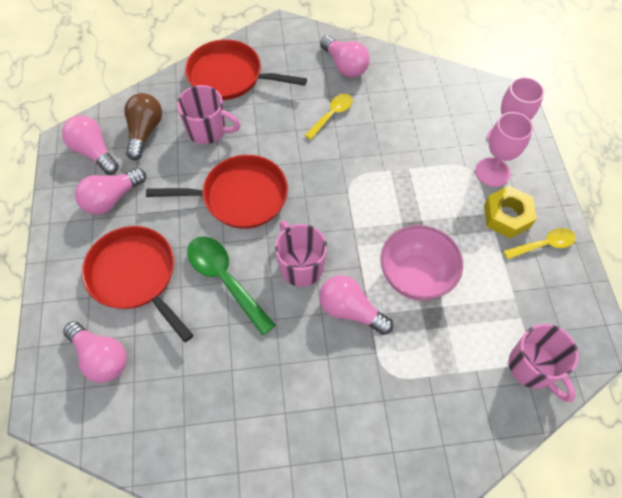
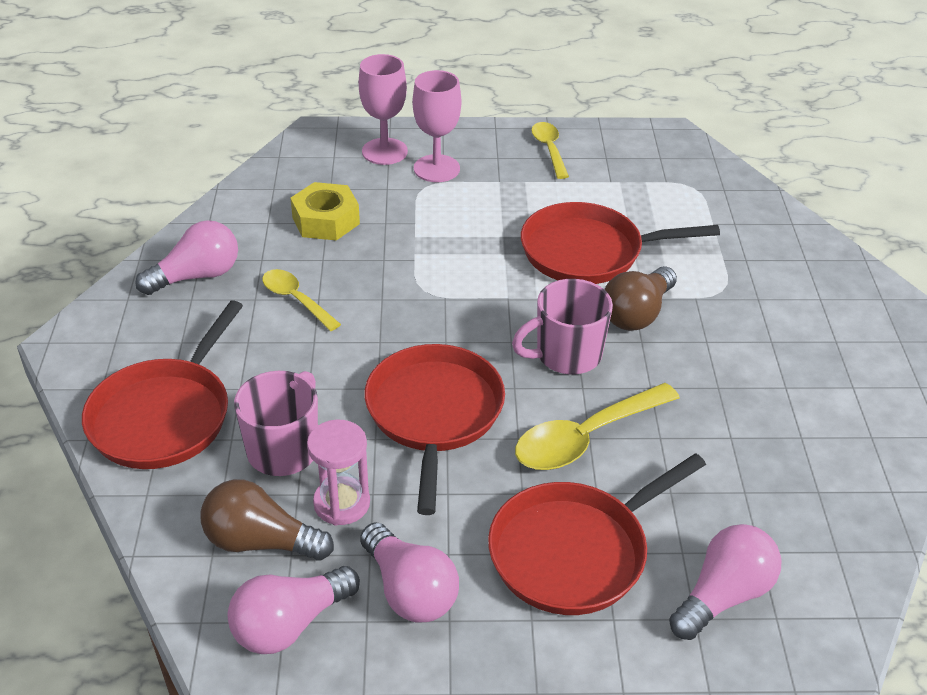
camera: 85 degrees left, 20 degrees down
green spoon [187,236,276,336] -> yellow spoon [515,383,680,470]
pink light bulb [319,275,393,335] -> brown light bulb [604,266,677,331]
pink bowl [380,225,463,301] -> red pan [521,202,720,284]
yellow nut [484,186,537,238] -> yellow nut moved to [291,182,360,241]
pink mug [509,324,579,402] -> none
none -> pink hourglass [307,420,370,526]

